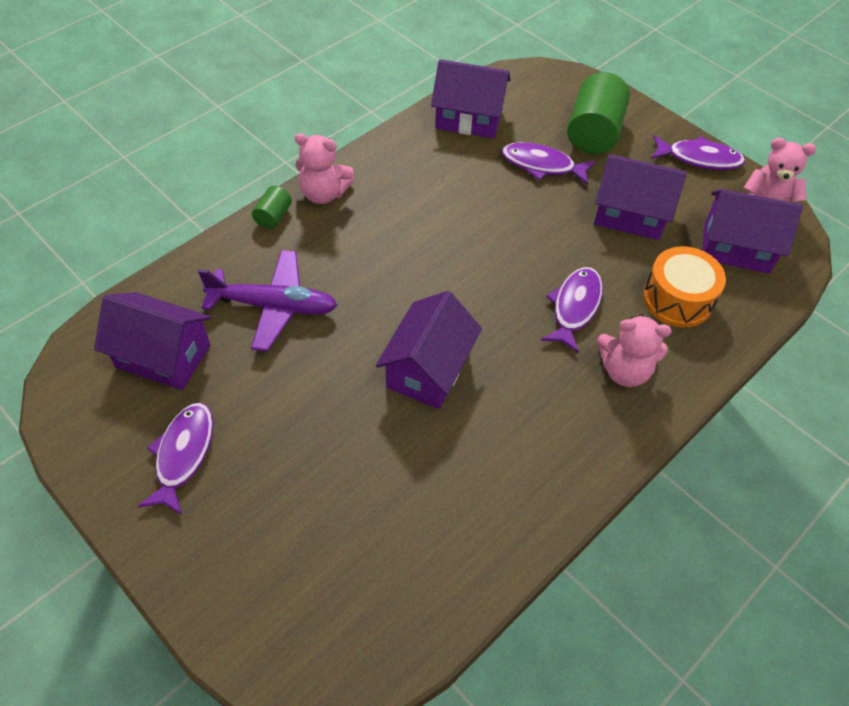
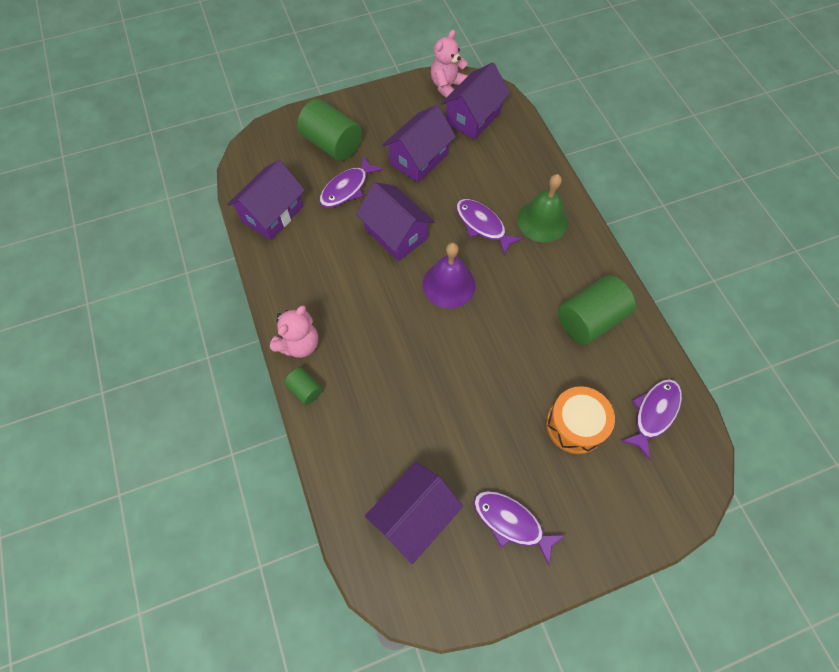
camera: 65 degrees left, 10 degrees up
purple plane [198,250,337,352] -> none
purple house [376,291,482,409] -> purple house moved to [356,182,435,261]
pink teddy bear [597,314,672,387] -> green bell [517,174,568,243]
orange drum [643,246,726,327] -> orange drum moved to [546,386,615,454]
purple fish [651,135,745,170] -> purple fish moved to [621,379,682,460]
none -> purple bell [423,243,476,309]
none -> green cylinder [558,275,636,345]

